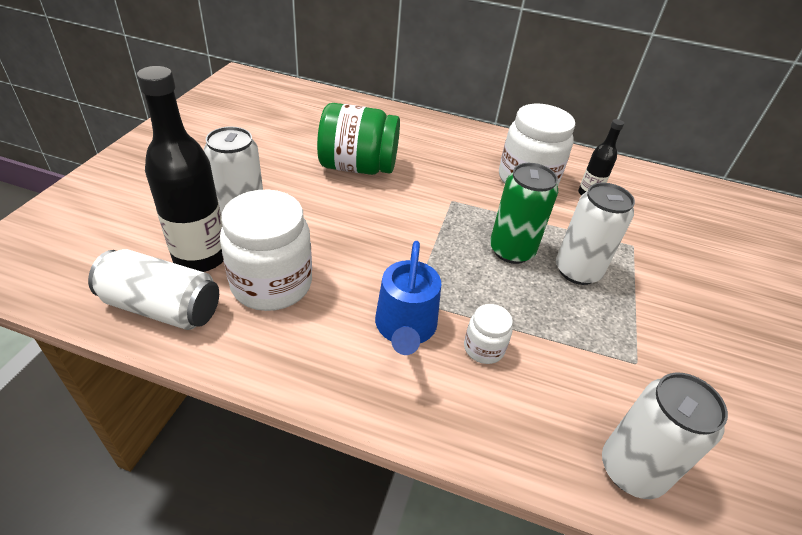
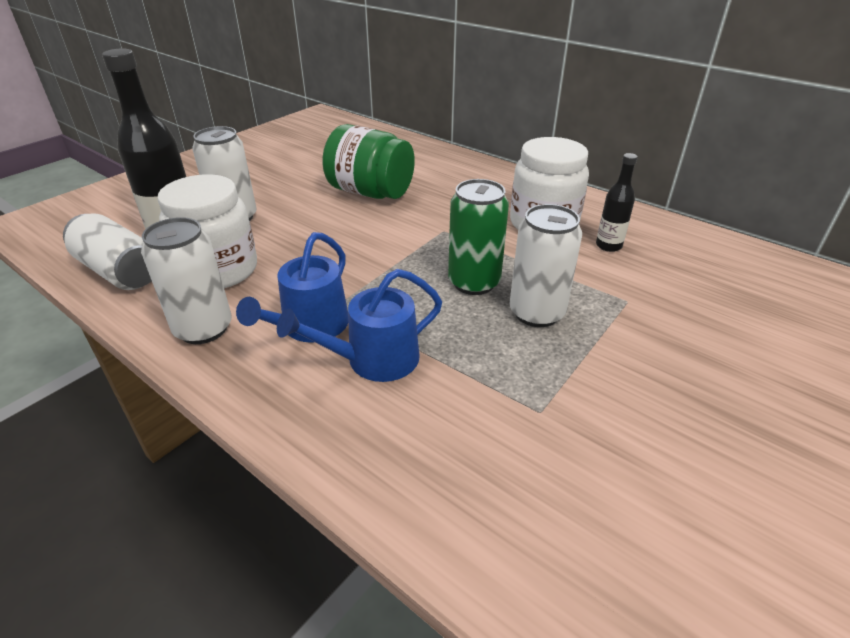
camera: 25 degrees right, 5 degrees down
white jar [464,304,513,364] -> blue watering can [277,269,442,382]
white can [602,372,728,499] -> white can moved to [141,217,232,344]

